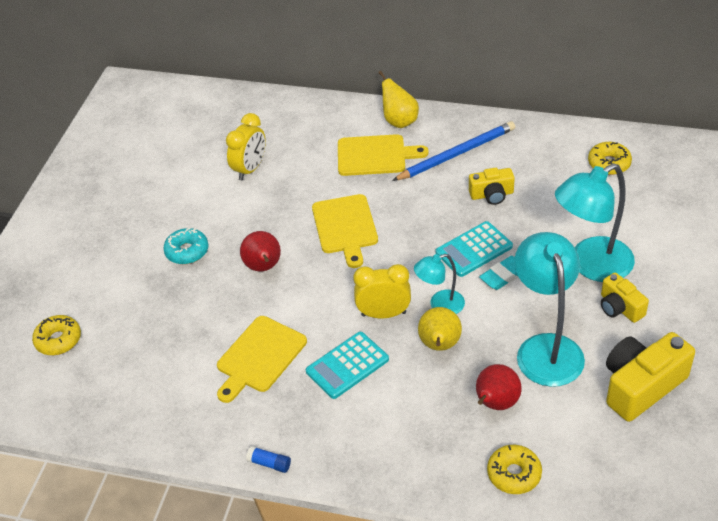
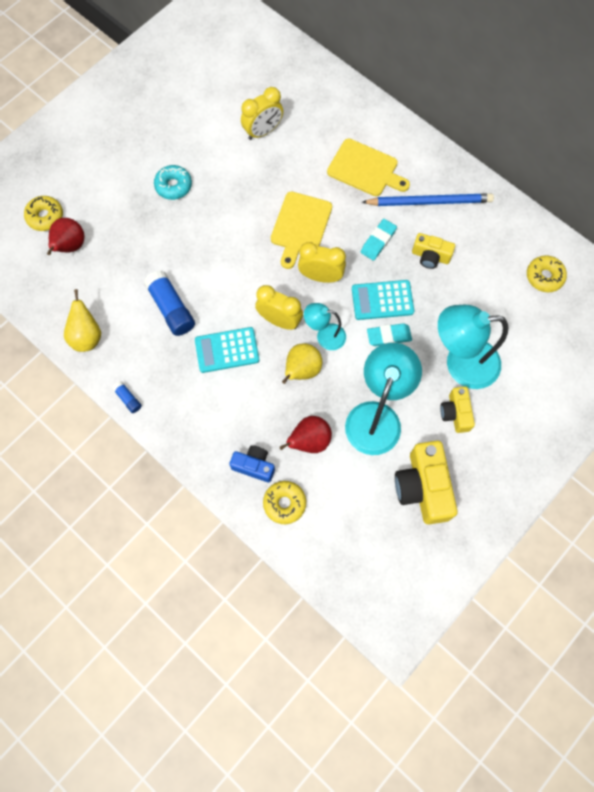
camera: 25 degrees right, 25 degrees up
yellow cutting board [217,316,307,403] -> blue glue stick [144,270,195,336]
red pear [240,231,281,272] -> red pear moved to [47,218,84,255]
yellow pear [378,71,419,128] -> yellow pear moved to [64,289,101,352]
yellow camera [606,332,695,422] -> yellow camera turned 90 degrees counterclockwise [395,441,458,524]
none -> blue camera [229,445,275,483]
none -> yellow clock [298,242,346,283]
none -> turquoise eraser [361,219,397,261]

